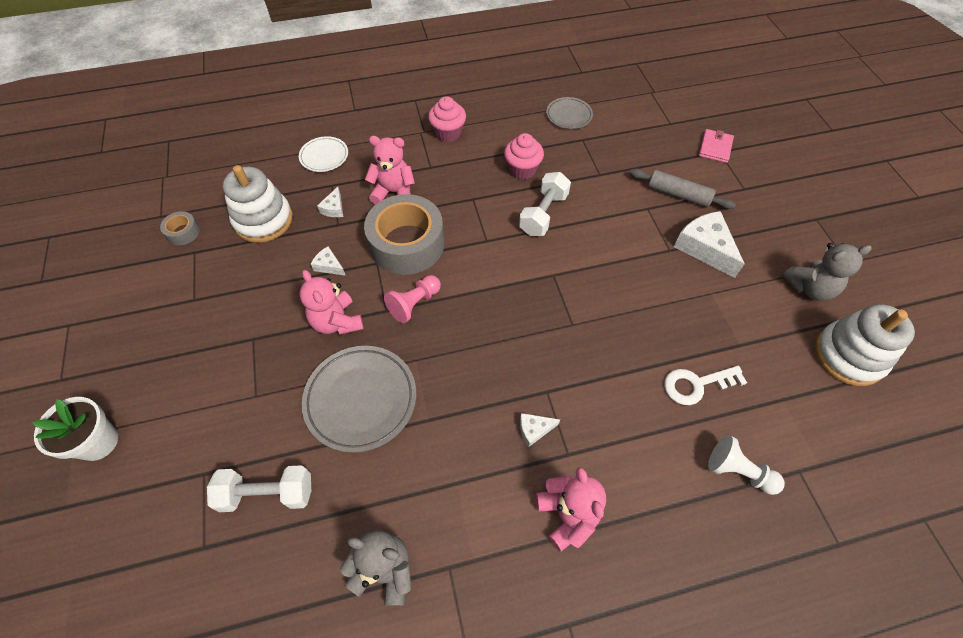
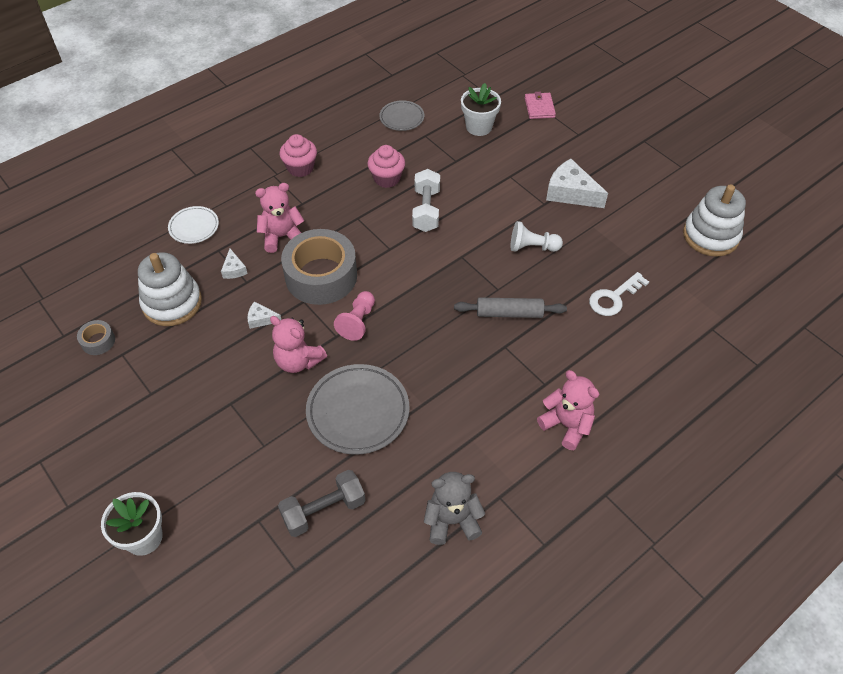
camera: 25 degrees left, 5 degrees down
white dumbbell [207,465,311,512] -> grey dumbbell [278,470,365,537]
white cheese [520,413,560,447] -> none
grey rolling pin [630,168,736,209] -> grey rolling pin moved to [454,298,567,318]
white pawn [708,435,785,495] -> white pawn moved to [511,221,563,252]
grey teddy bear [782,243,872,301] -> none
none -> white flower pot [461,83,501,136]

